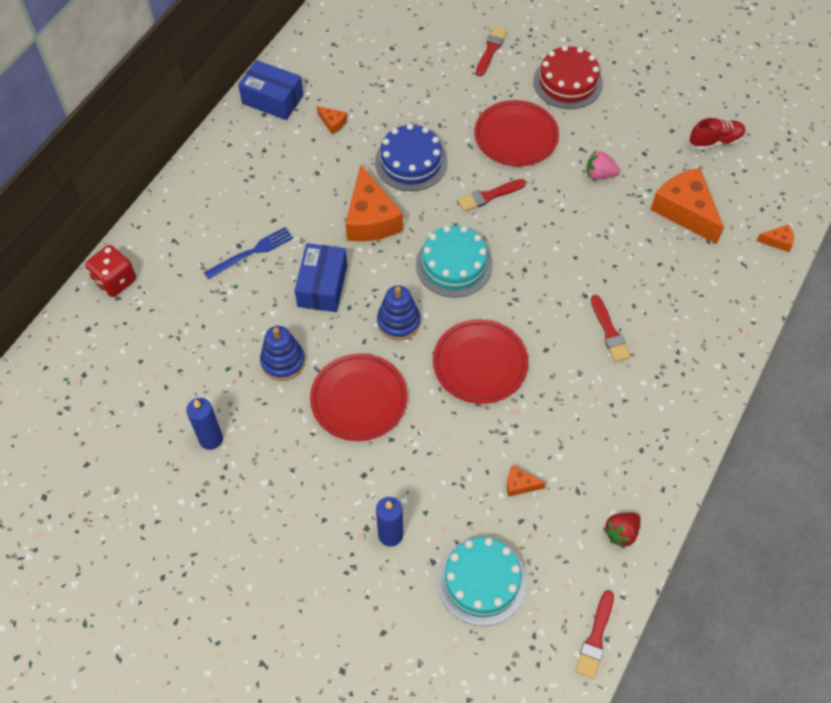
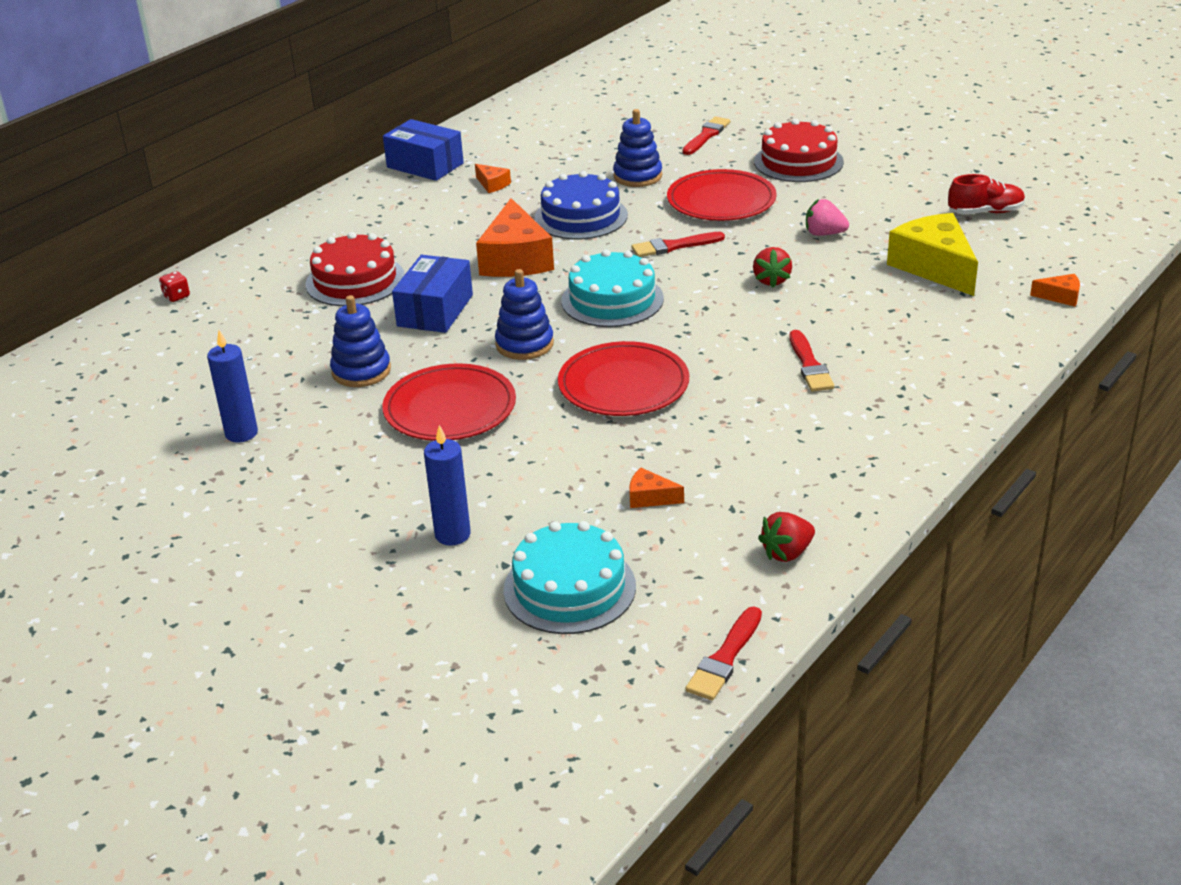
camera: 10 degrees right, 25 degrees down
red dice [85,245,136,297] -> red dice [159,271,190,302], size x0.50
blue fork [204,227,293,279] -> red cake [305,232,405,306]
orange cheese [650,168,724,244] -> yellow cheese [887,213,978,296]
none -> blue stacking toy [613,109,662,187]
none -> red strawberry [753,247,792,288]

